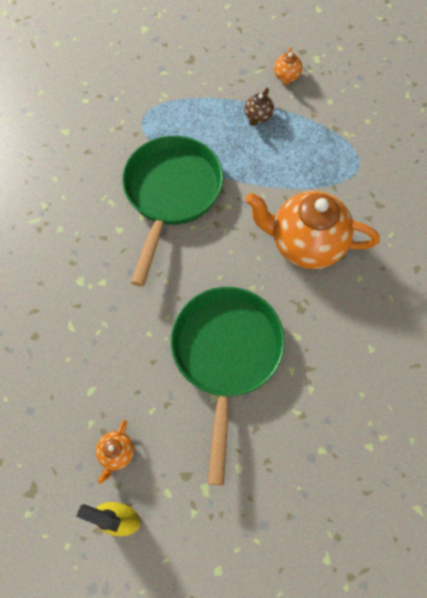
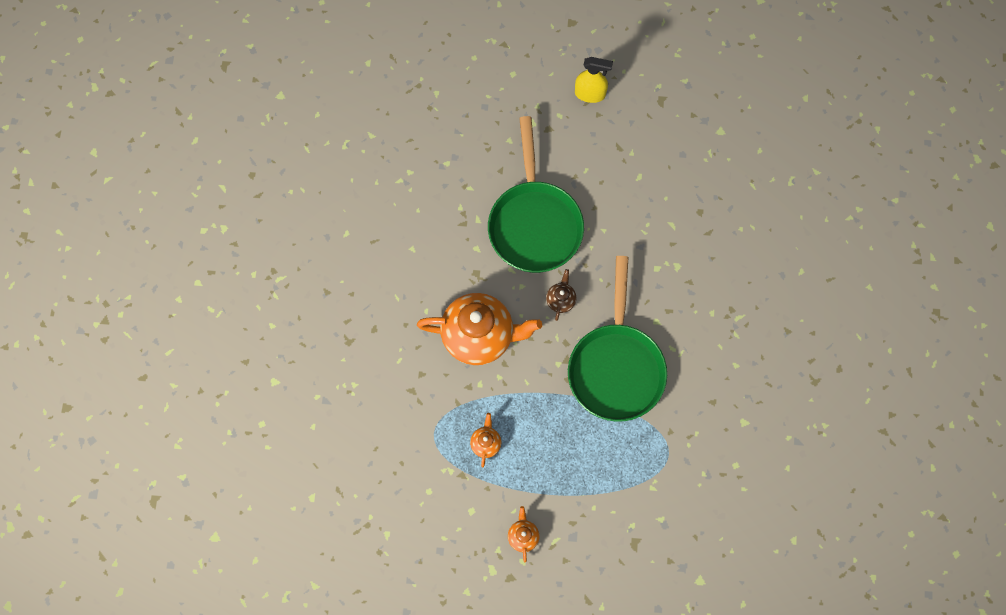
camera: 170 degrees right, 5 degrees up
orange teapot [96,420,134,484] -> orange teapot moved to [470,413,501,467]
brown teapot [245,88,274,126] -> brown teapot moved to [546,269,576,321]

